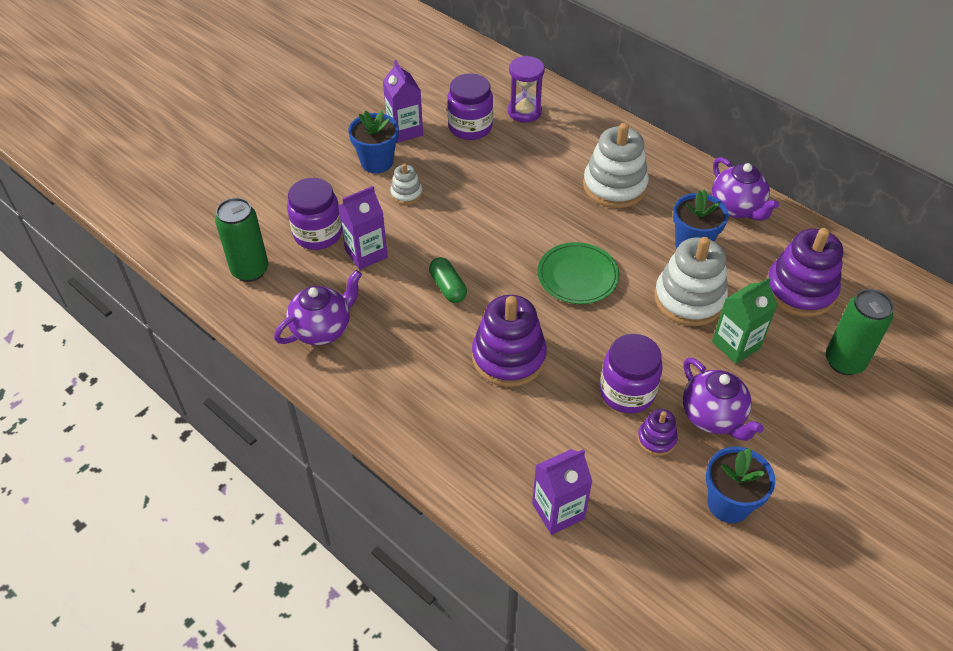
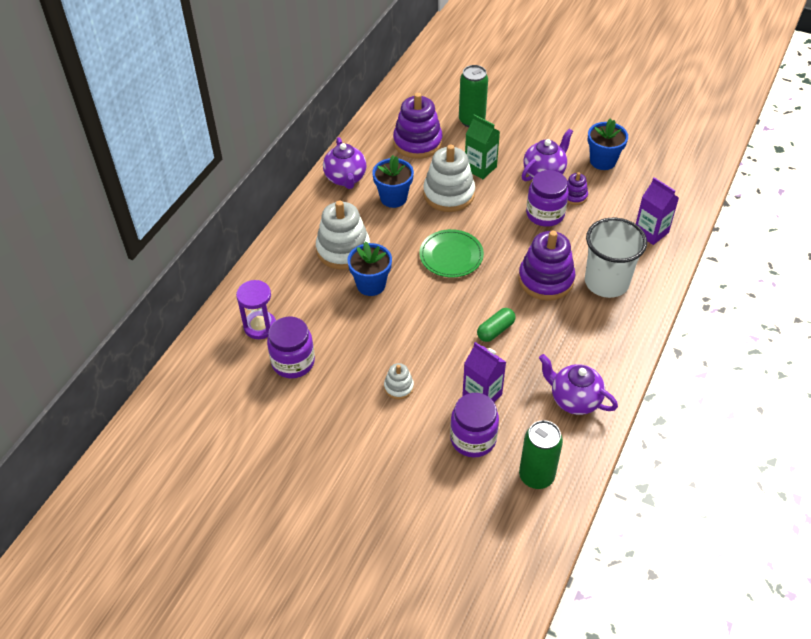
camera: 105 degrees left, 0 degrees up
blue flower pot [348,110,399,173] -> blue flower pot moved to [347,241,392,296]
purple carton [383,60,423,143] -> none
purple teapot [712,157,779,221] -> purple teapot turned 120 degrees clockwise [323,137,367,189]
none -> white cup [585,217,647,298]

